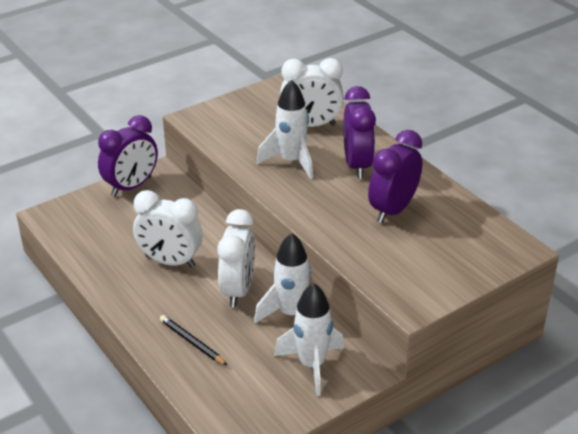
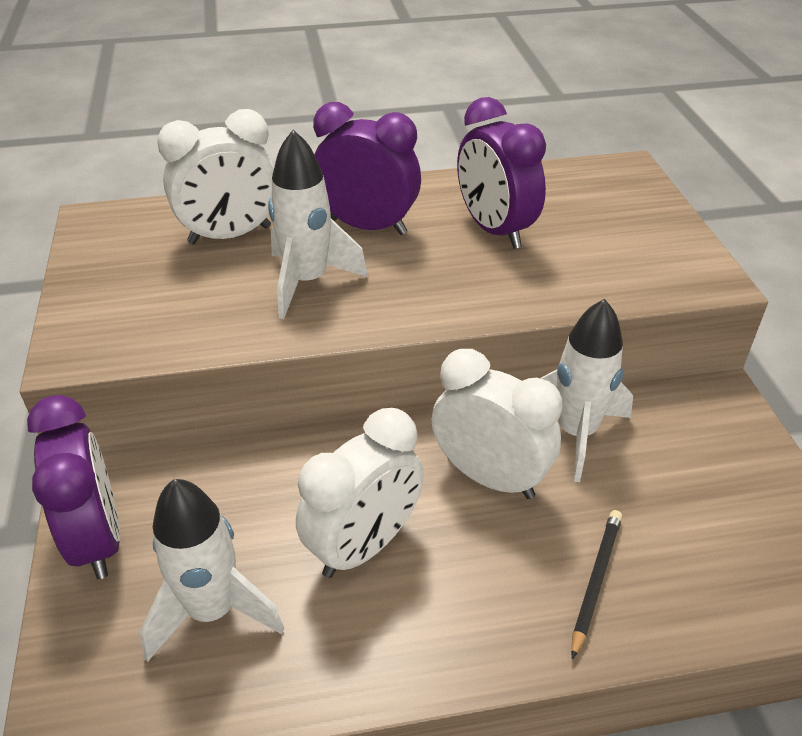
camera: 65 degrees left, 5 degrees up
black pencil [160,315,227,365] -> black pencil turned 135 degrees clockwise [571,510,622,659]
white rocket [274,283,344,396] -> white rocket moved to [140,479,284,662]
white clock [280,58,343,127] -> white clock turned 45 degrees clockwise [157,109,274,244]

